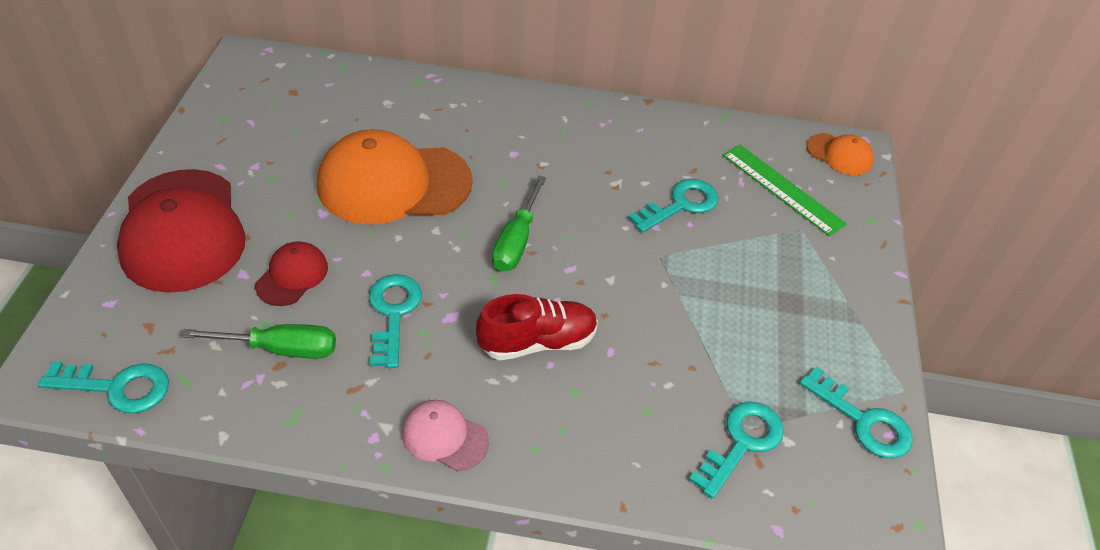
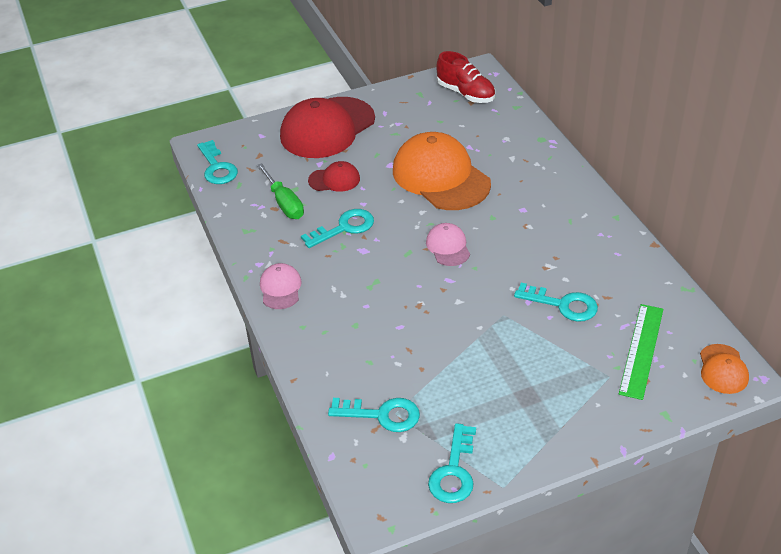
camera: 65 degrees right, 5 degrees down
red shoe [476,294,598,360] -> red shoe moved to [436,51,495,103]
green screwdriver [492,176,546,272] -> pink cap [426,223,470,266]

